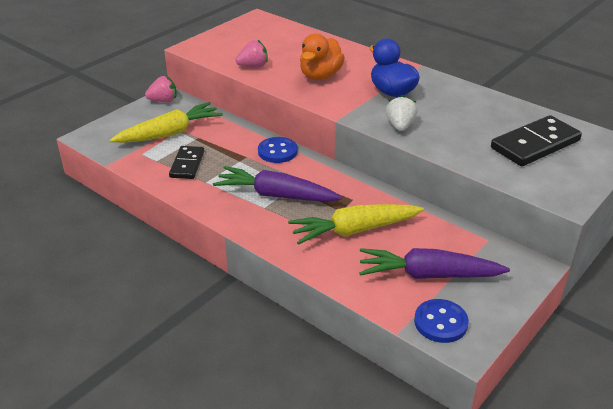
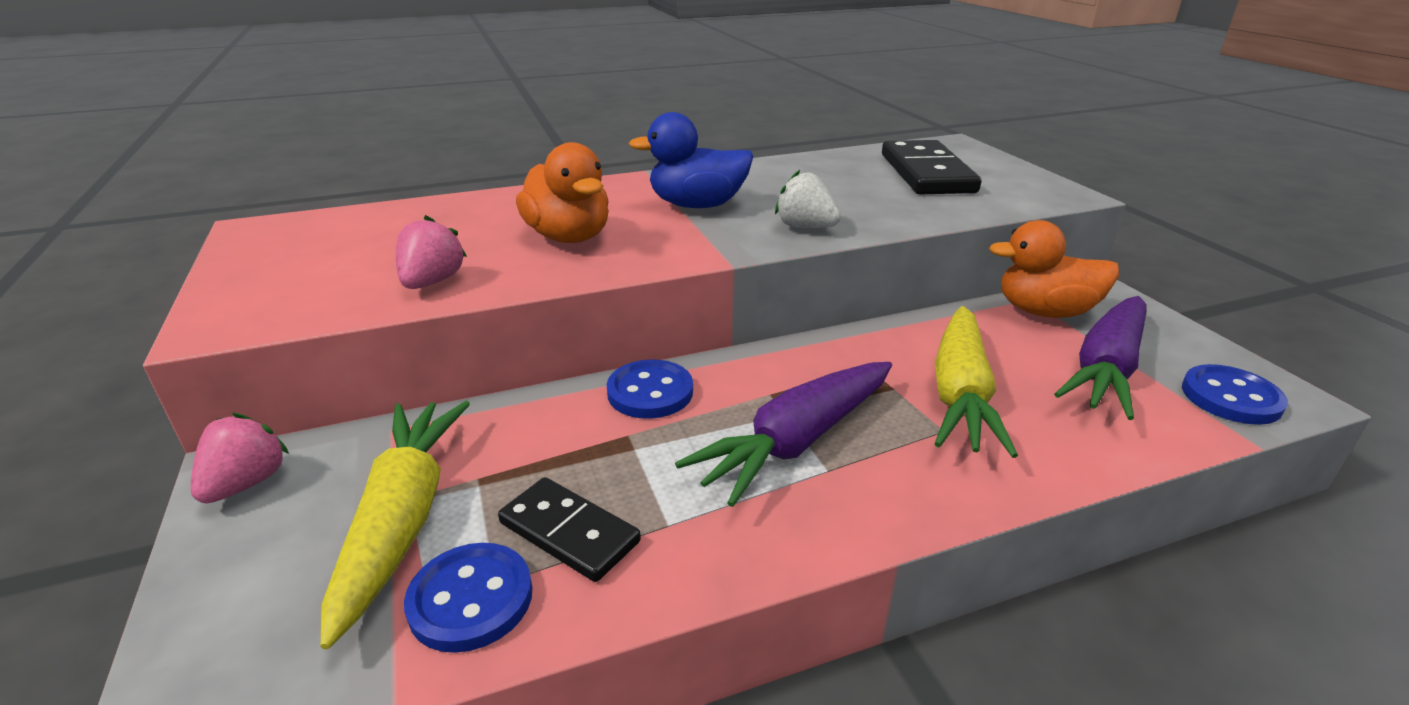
camera: 60 degrees left, 5 degrees down
none -> blue button [404,543,533,653]
none -> orange duck [989,220,1119,318]

